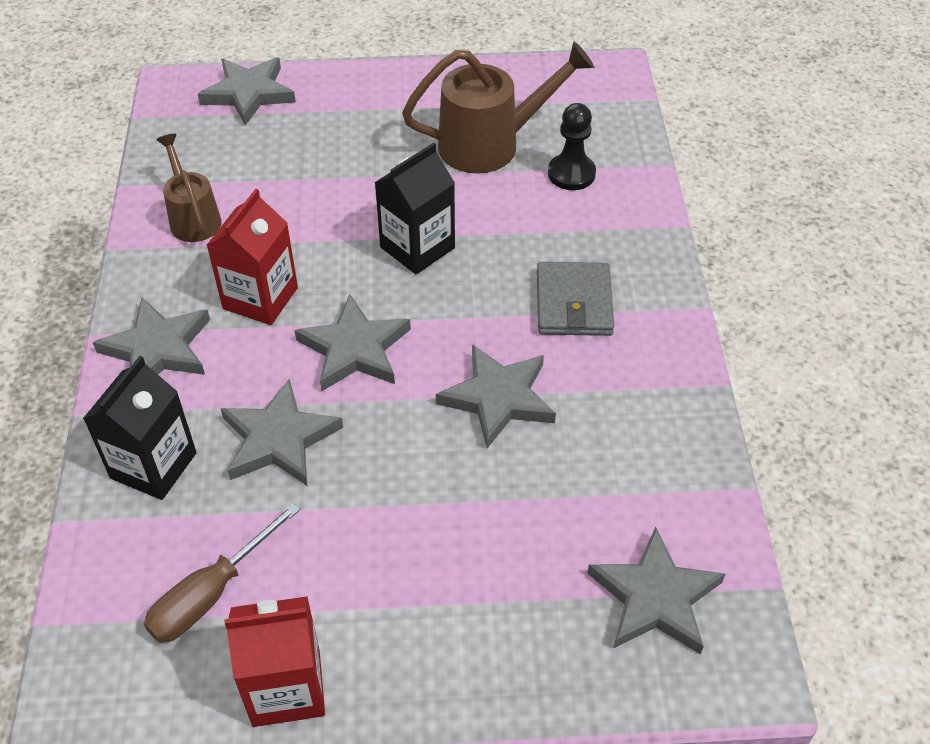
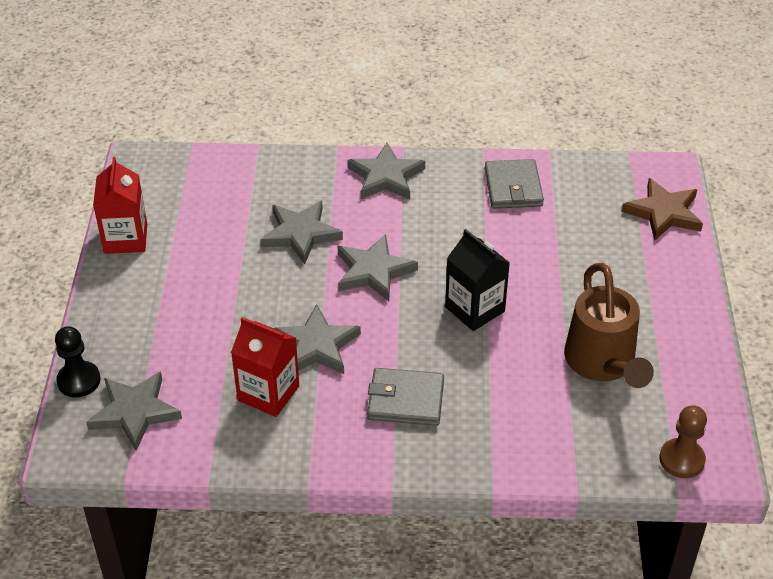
camera: 95 degrees right, 5 degrees down
black carton [83,356,197,500] -> none
brown screwdriver [144,503,300,643] -> none
brown watering can [156,134,222,242] -> grey wallet [485,159,544,209]
grey star [198,57,296,126] -> brown star [622,178,703,241]
red carton [207,189,298,325] -> red carton moved to [231,317,299,417]
black pawn [548,103,596,190] -> black pawn moved to [55,326,101,397]
none -> brown pawn [659,405,707,478]

